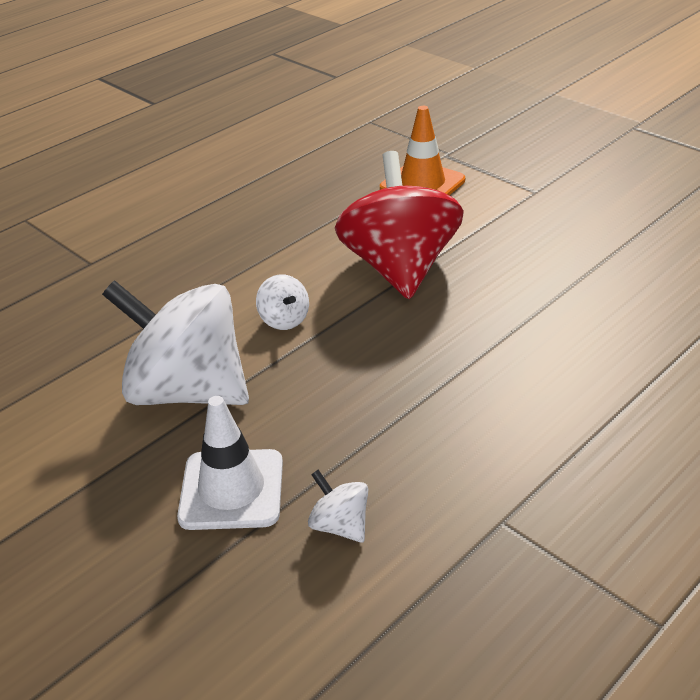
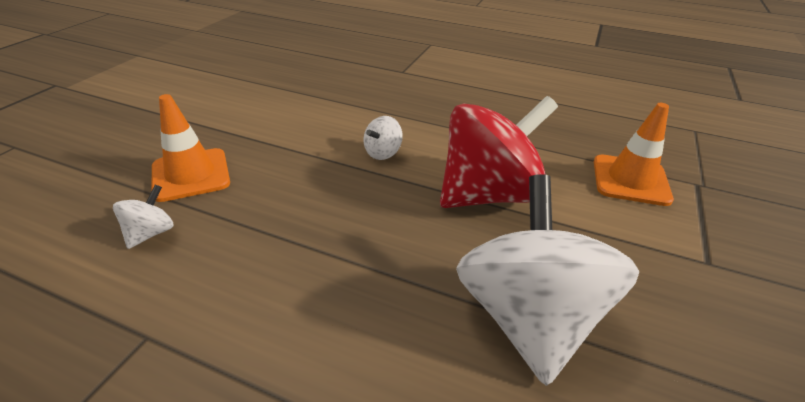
camera: 65 degrees right, 0 degrees up
white spinning top [102,280,249,405] -> white spinning top moved to [456,174,640,386]
white traffic cone [177,396,283,530] -> orange traffic cone [151,94,230,202]

